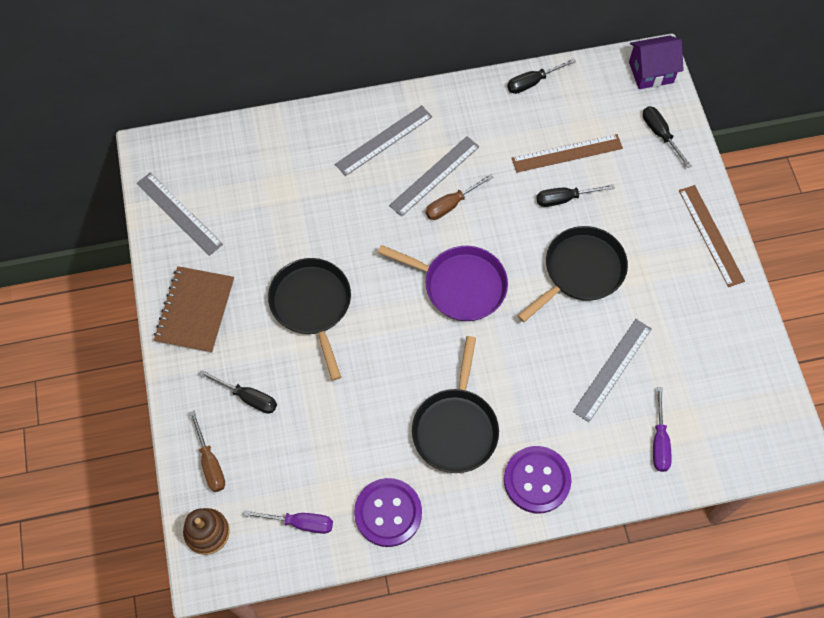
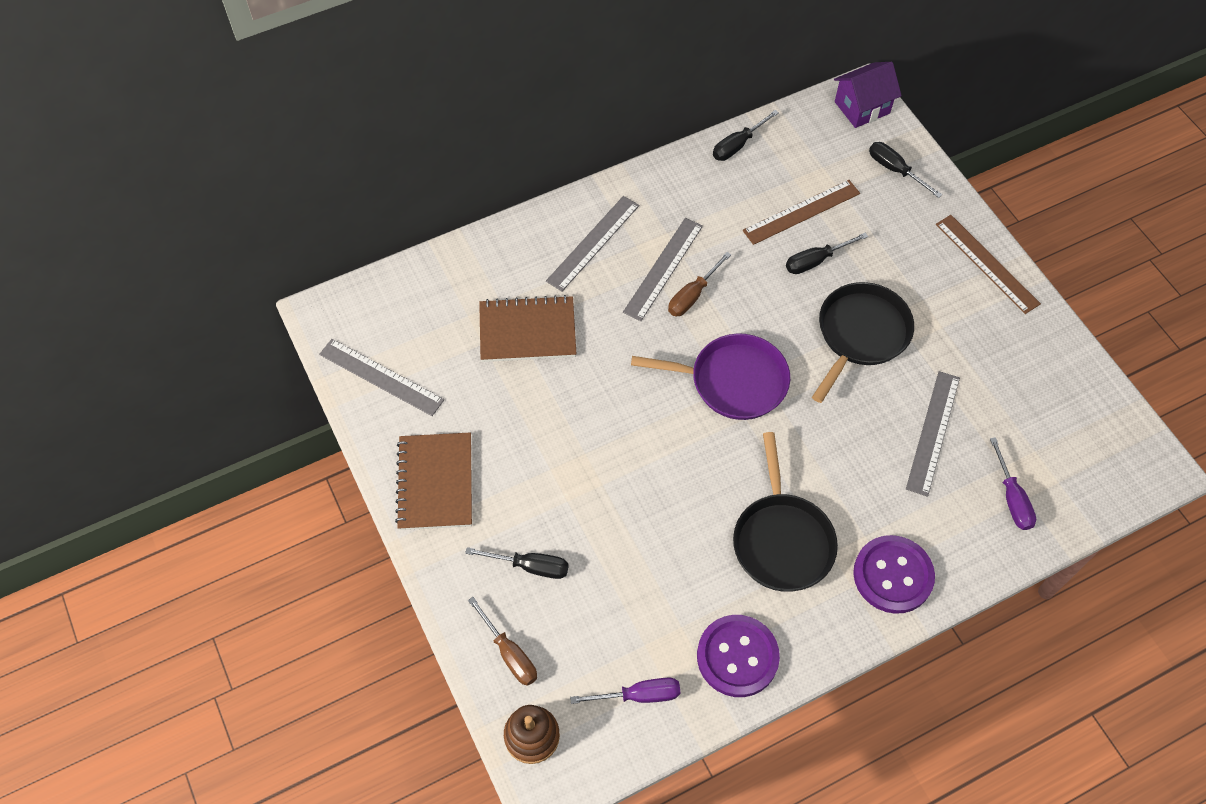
camera: 15 degrees left, 5 degrees down
black pan [268,258,351,380] -> none
none -> brown notebook [479,295,576,362]

